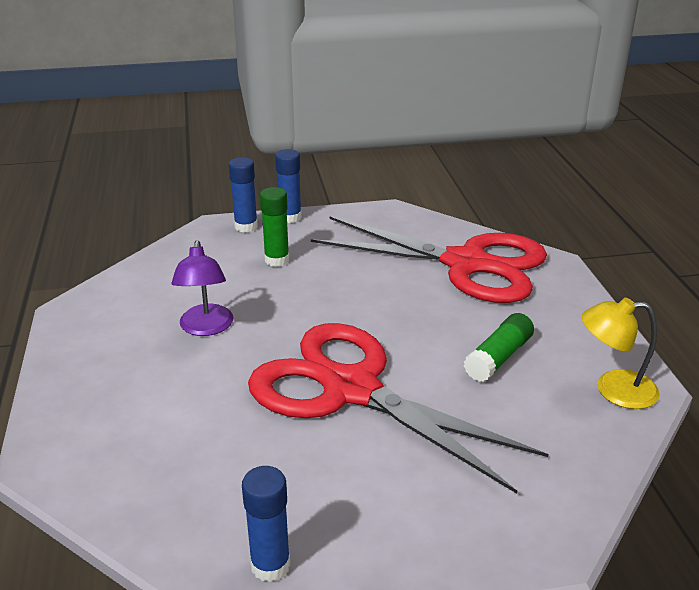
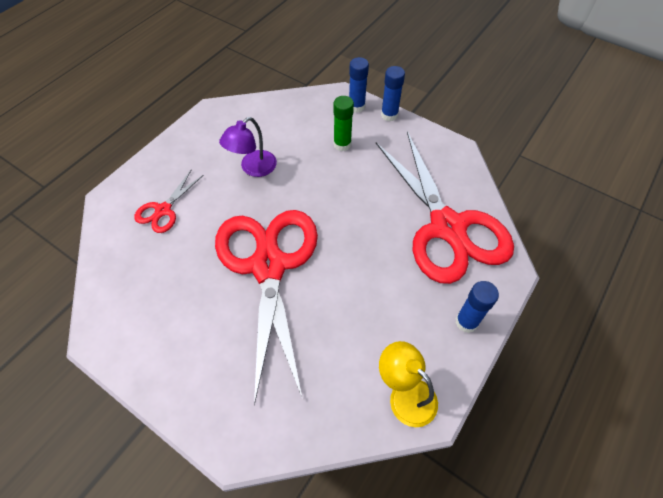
camera: 45 degrees right, 25 degrees up
blue glue stick [242,466,291,582] -> blue glue stick moved to [455,281,499,333]
green glue stick [464,313,534,382] -> none
none -> red scissors [134,170,204,233]

